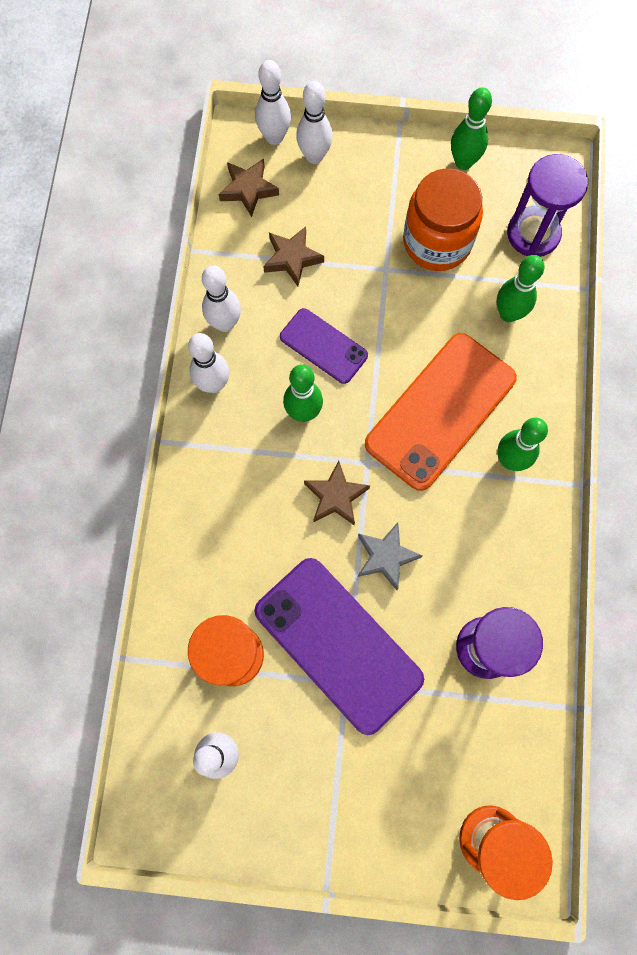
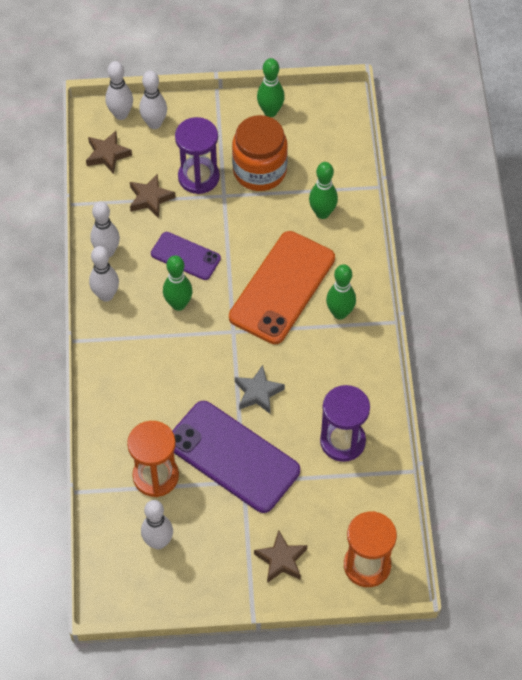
camera: 10 degrees left, 15 degrees down
brown star [304,460,370,525] -> brown star moved to [254,530,307,583]
purple hourglass [507,154,588,257] -> purple hourglass moved to [175,117,220,194]

